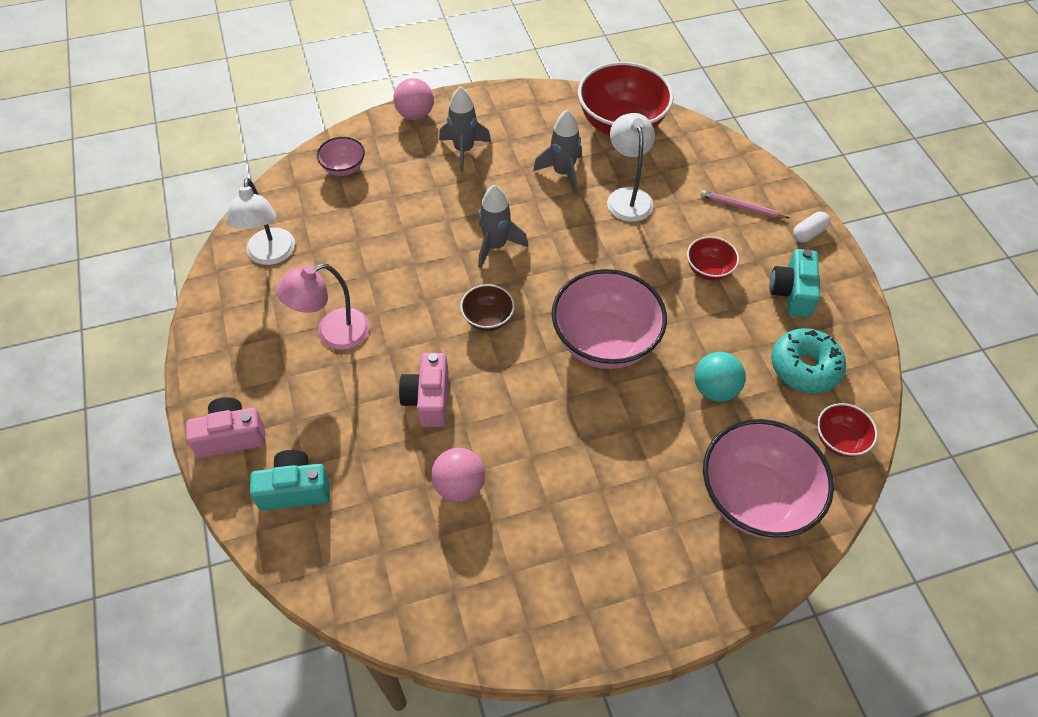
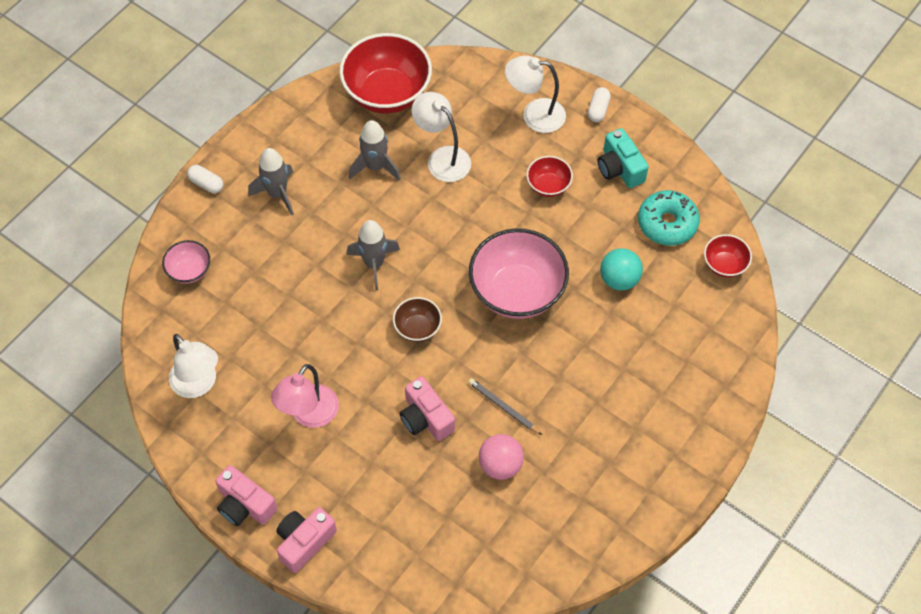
camera: 35 degrees left, 5 degrees up
turquoise camera [250,450,330,510] -> none
pink ball [393,78,434,120] -> white capsule [187,165,223,193]
pink pencil [700,190,789,218] -> white lamp [505,55,566,133]
pink bowl [703,419,834,539] -> none
none -> pink camera [215,465,277,526]
none -> grey pencil [468,378,542,435]

